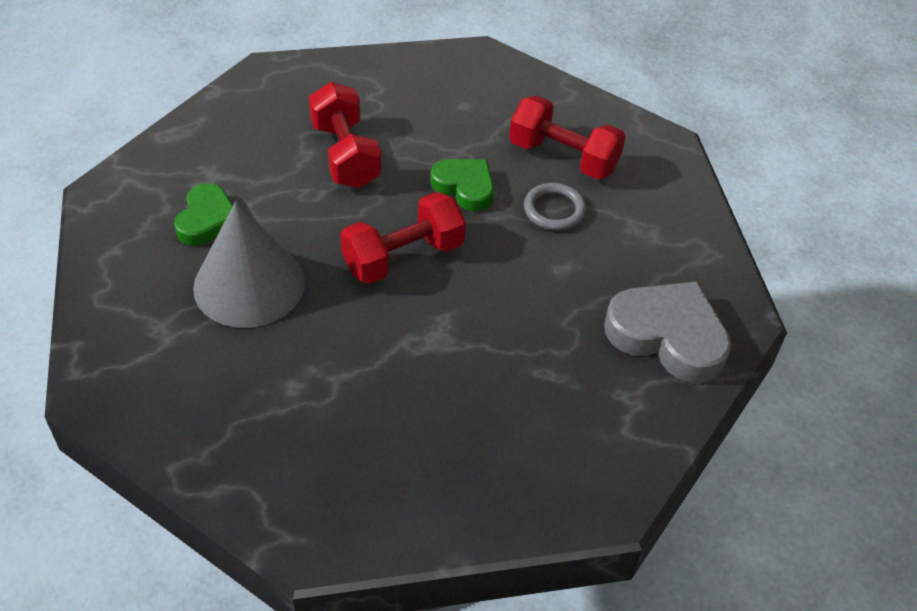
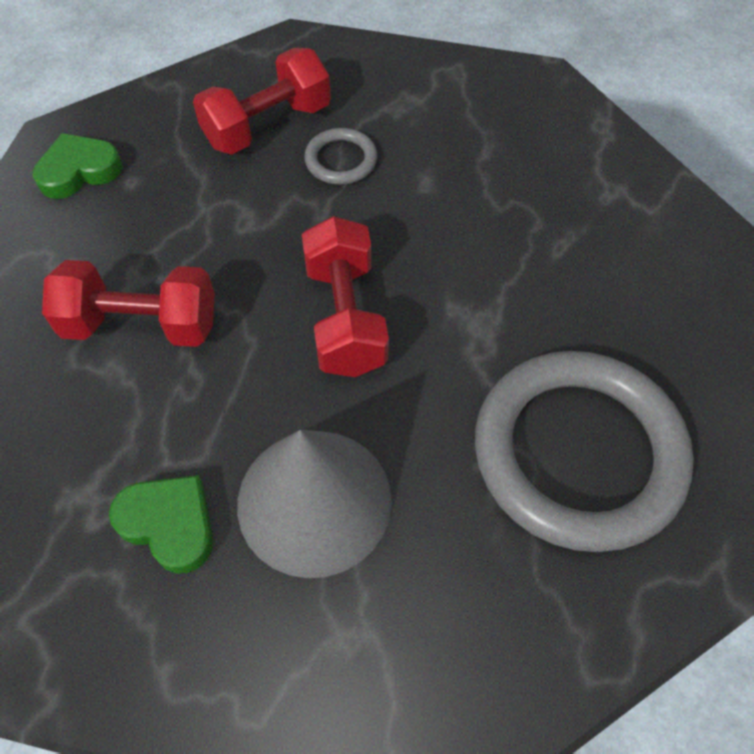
camera: 65 degrees left, 10 degrees up
green heart [430,159,494,212] -> green heart moved to [33,133,122,199]
grey heart [604,281,732,383] -> none
none -> grey ring [475,351,694,552]

